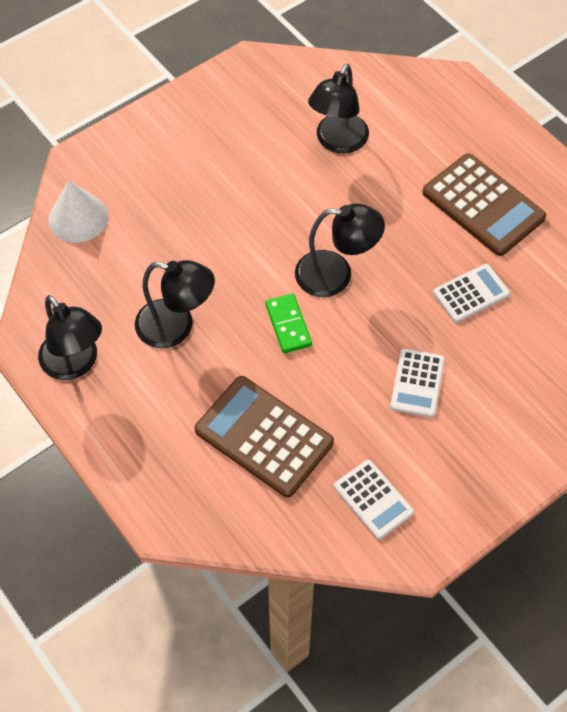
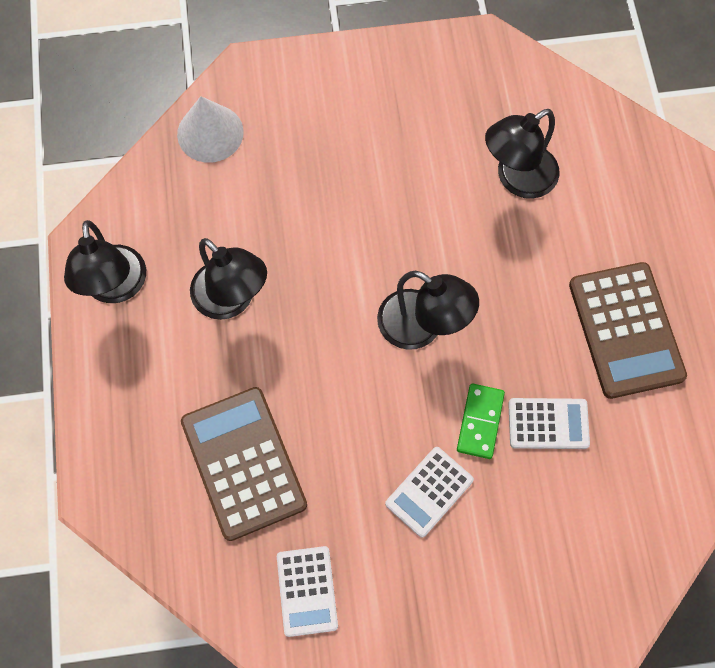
camera: 30 degrees right, 10 degrees up
green domino [265,293,312,353] -> green domino moved to [457,384,505,459]

